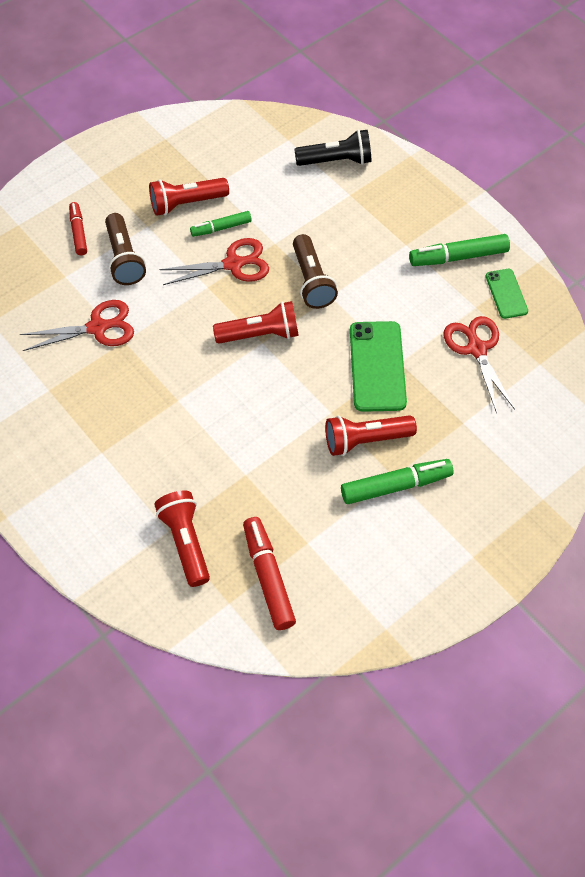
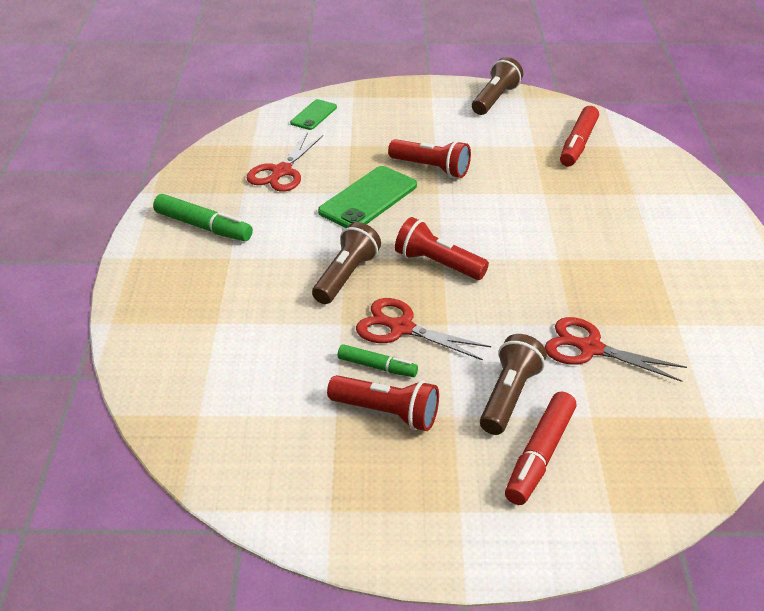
camera: 140 degrees left, 20 degrees down
red marker [69,202,87,255] -> red marker [505,392,577,505], size x1.59
red flashlight [154,490,210,587] -> none
black flashlight [294,129,372,166] -> none
green marker [341,459,454,504] -> none
green phone [486,269,528,319] -> green phone moved to [290,99,337,130]
none -> brown flashlight [472,57,523,115]

